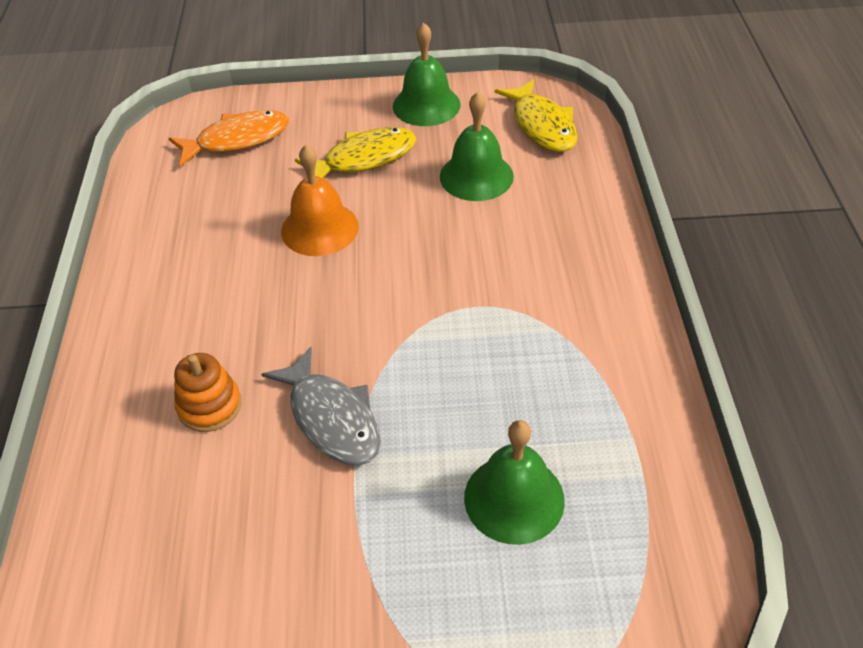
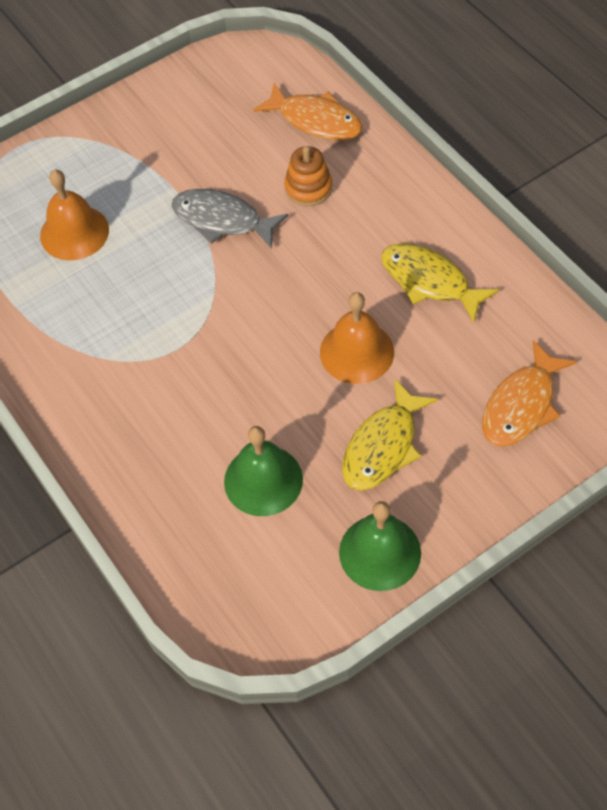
camera: 150 degrees right, 10 degrees up
green bell [464,420,565,545] -> orange bell [40,169,109,261]
yellow fish [495,79,577,152] -> yellow fish moved to [381,243,499,323]
none -> orange fish [253,83,363,140]

